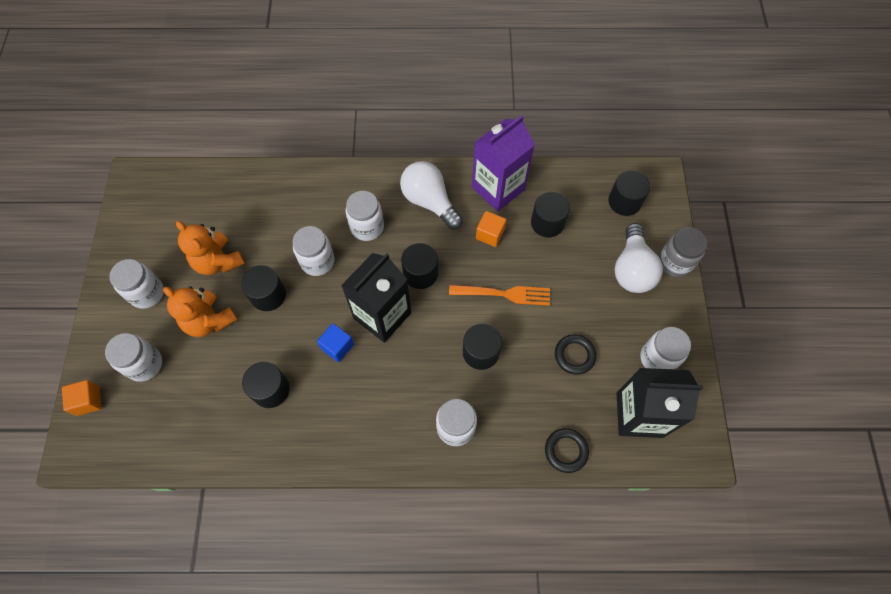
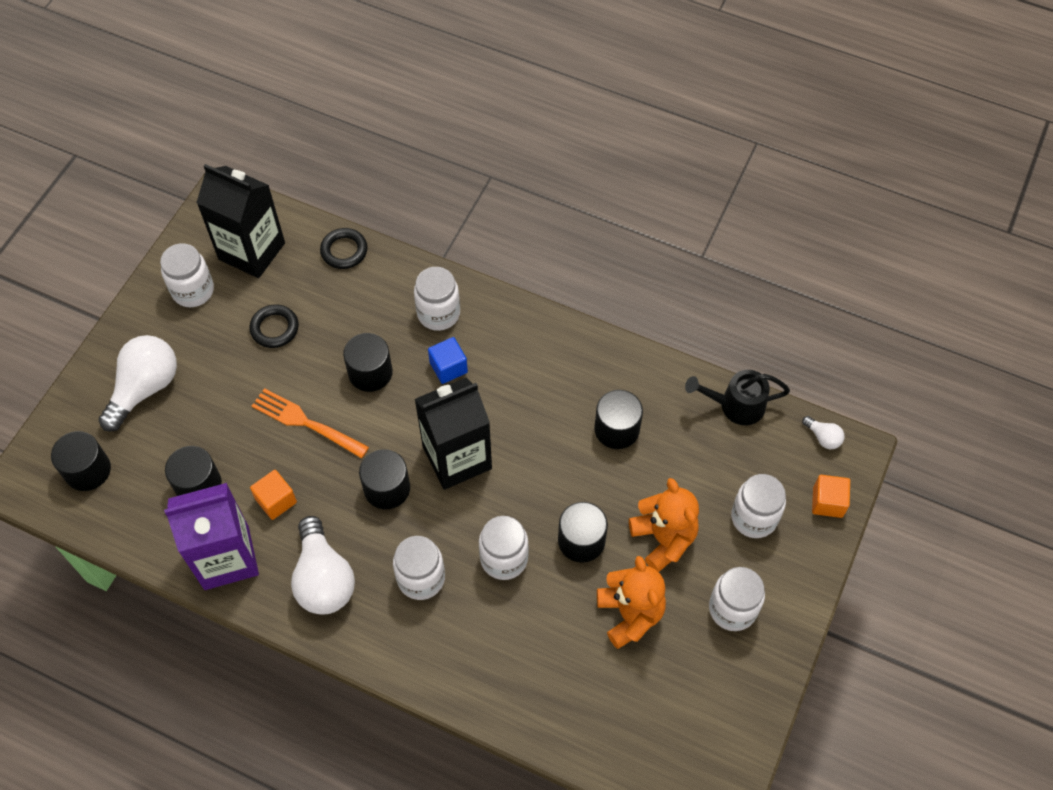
camera: 155 degrees left, 5 degrees down
blue cube [317,323,354,362] -> blue cube moved to [428,337,468,384]
grey jar [659,227,707,277] -> none
none -> black watering can [685,370,790,425]
none -> white light bulb [802,416,845,449]

